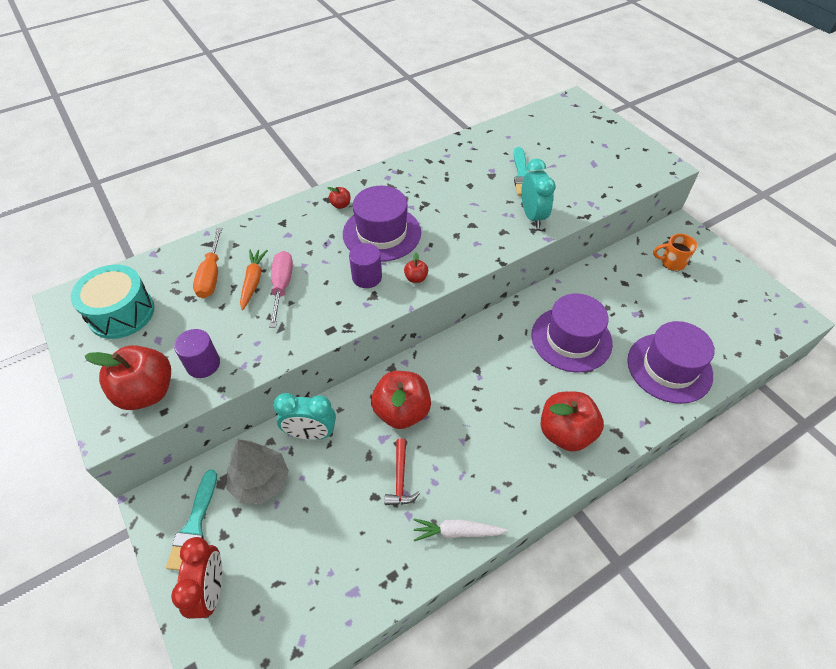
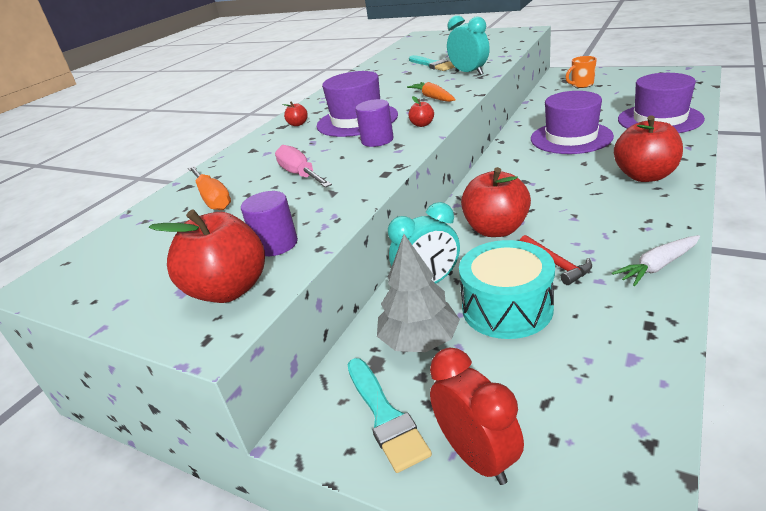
camera: 25 degrees left, 20 degrees down
turquoise drum [71,265,154,339] -> turquoise drum moved to [459,240,555,339]
orange carrot [240,250,268,310] -> orange carrot moved to [407,82,456,102]

